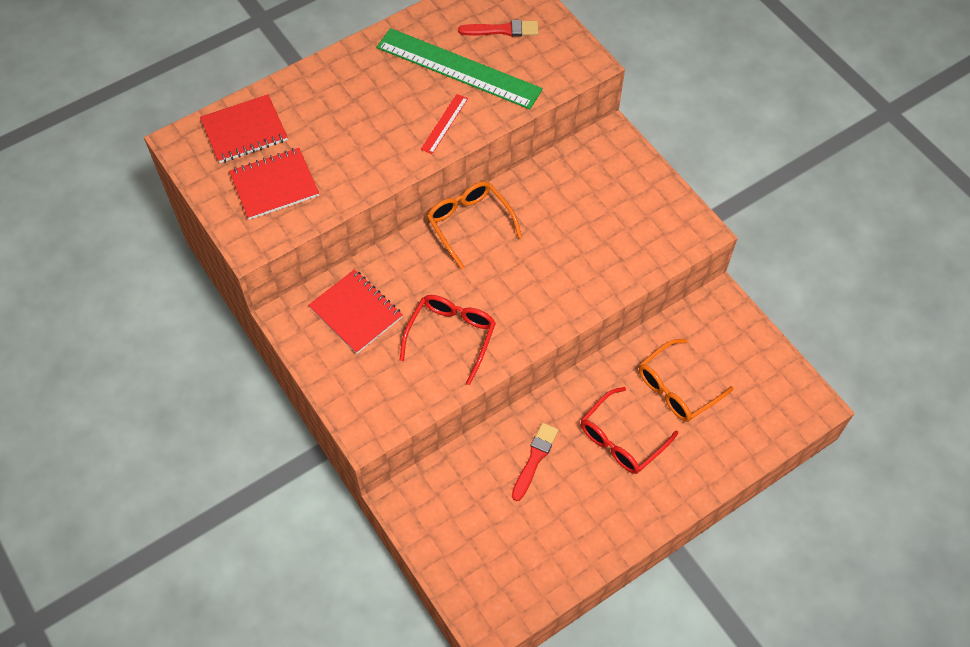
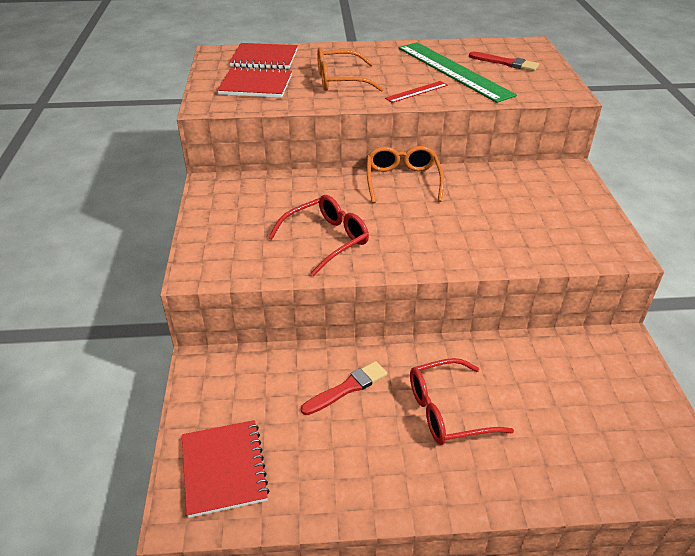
camera: 30 degrees right, 20 degrees down
red notebook [308,269,402,354] -> red notebook moved to [182,420,269,518]
orange glasses [639,339,734,422] -> orange glasses moved to [317,47,384,92]

